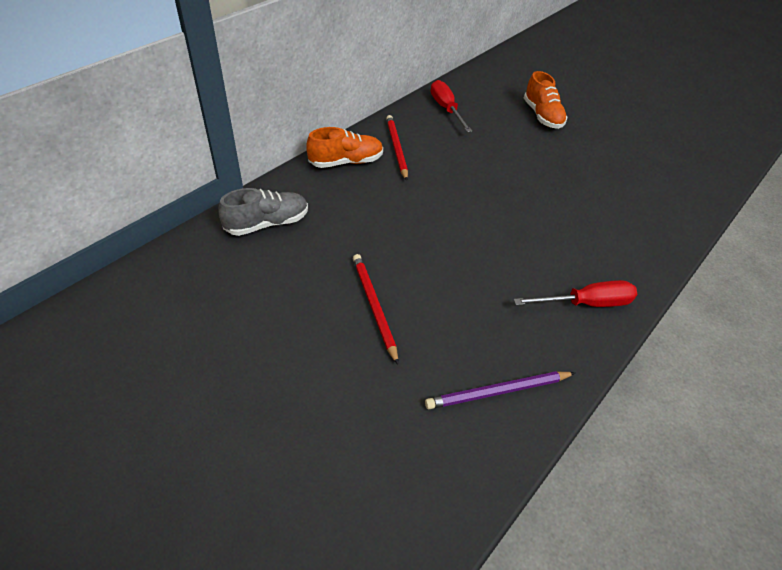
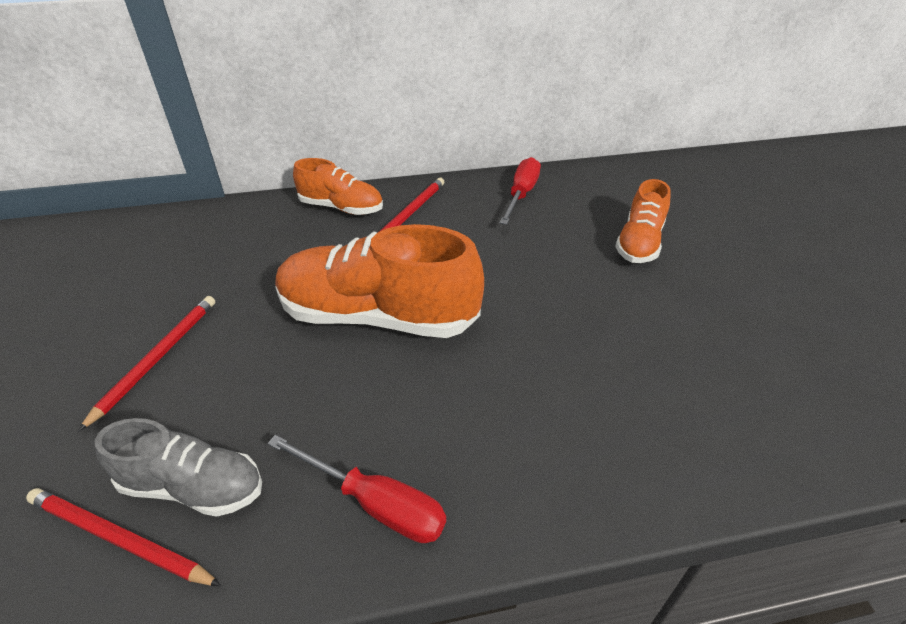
camera: 40 degrees right, 5 degrees down
grey shoe [219,188,308,236] -> grey shoe moved to [95,418,262,517]
purple pencil [425,371,575,409] -> red pencil [26,488,221,586]
none -> orange shoe [275,224,484,338]

